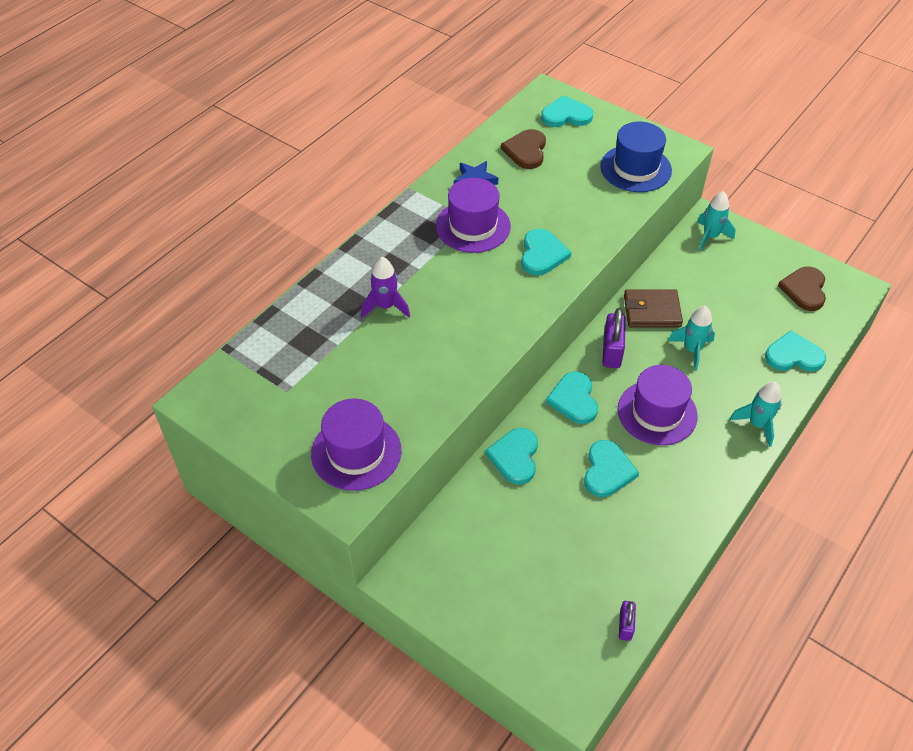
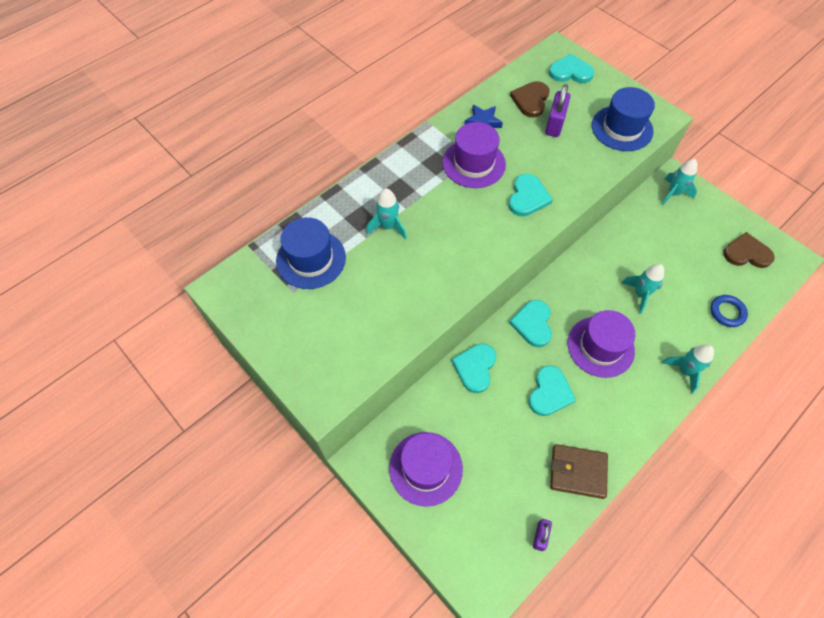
camera: 10 degrees right, 10 degrees up
purple hat [311,398,401,491] -> purple hat moved to [389,432,463,507]
purple rocket [361,257,410,318] -> turquoise rocket [366,188,407,240]
purple padlock [603,308,626,368] -> purple padlock moved to [545,84,571,137]
brown wallet [624,289,683,327] -> brown wallet moved to [550,444,608,499]
turquoise heart [765,330,826,372] -> blue ring [710,295,748,327]
brown heart [778,267,826,311] -> brown heart turned 75 degrees clockwise [723,232,775,268]
none -> blue hat [276,217,346,289]

